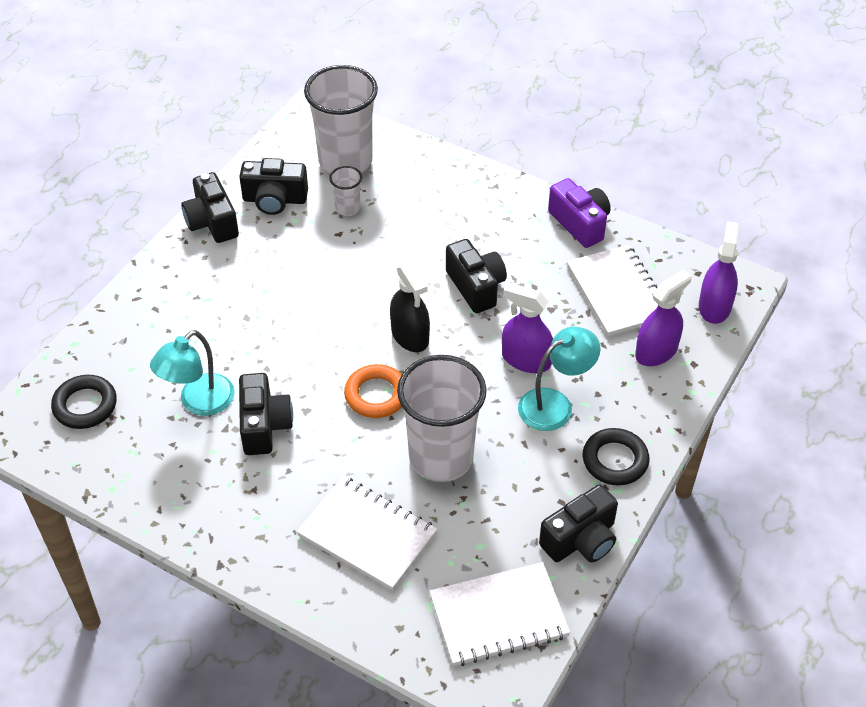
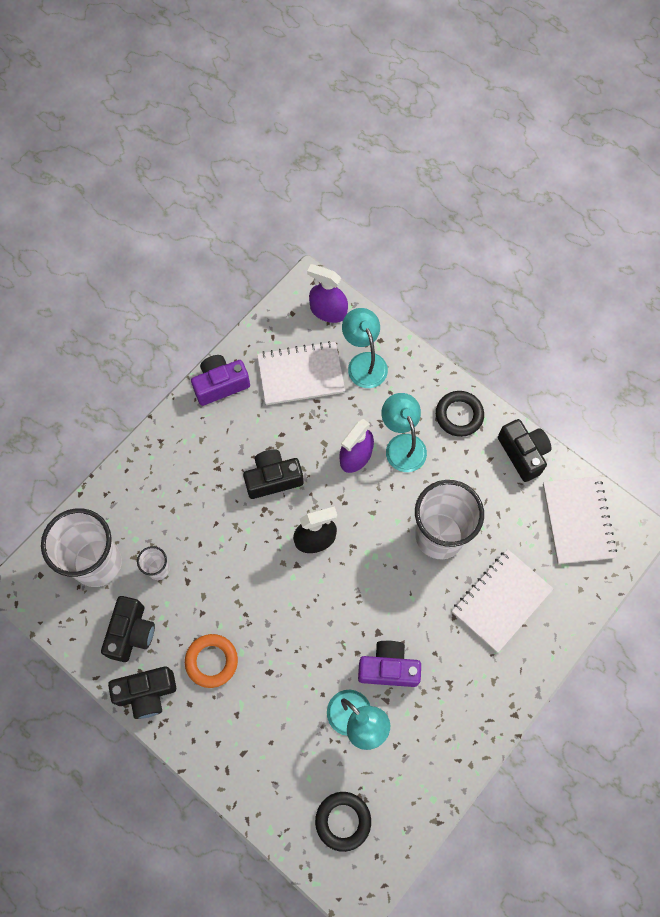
camera: 80 degrees left, 20 degrees up
black camera [239,373,293,455] -> purple camera [358,641,421,687]
orange ring [344,364,402,418] -> orange ring moved to [185,634,238,688]
purple spray bottle [635,270,692,366] -> turquoise lamp [342,308,388,388]

